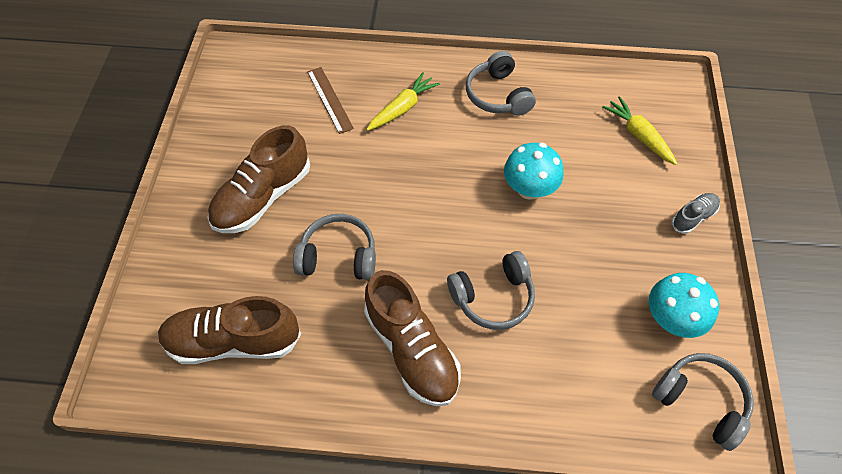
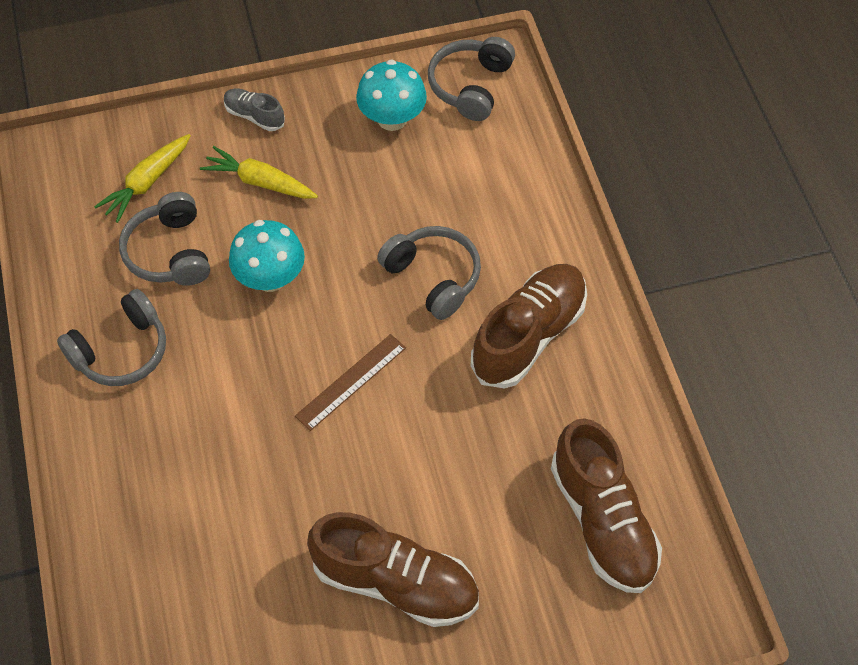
camera: 110 degrees left, 0 degrees up
grey headphones [293,214,376,280] -> grey headphones moved to [119,192,210,286]
brown ruler [307,67,354,134] -> brown ruler moved to [295,334,406,431]
yellow carrot [366,72,440,131] -> yellow carrot moved to [200,146,318,199]

